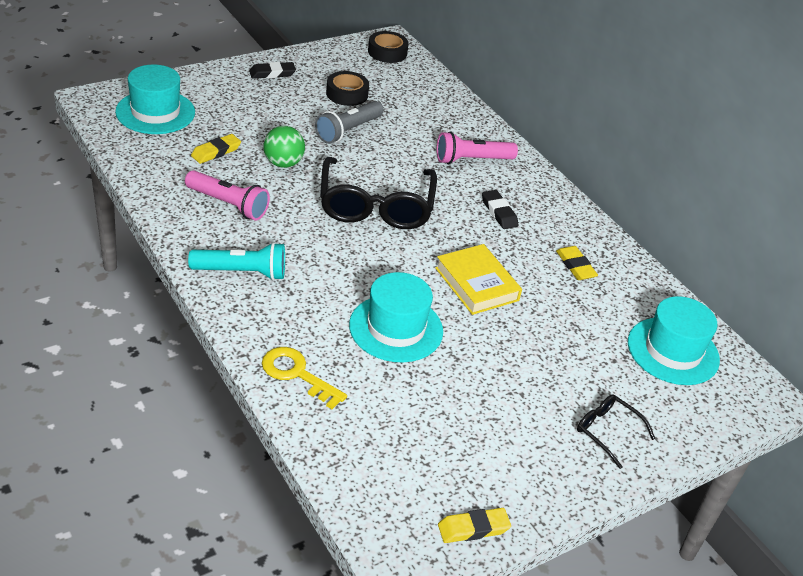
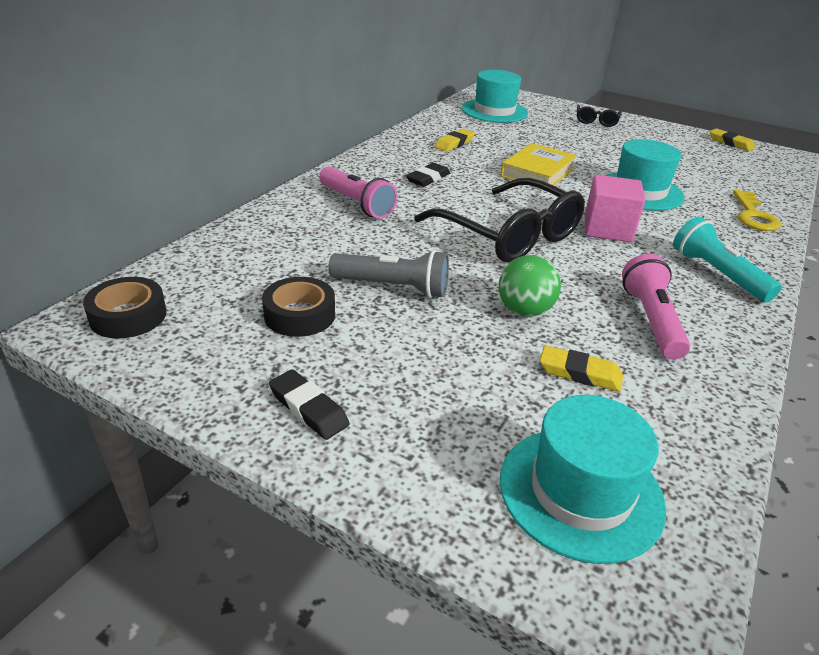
camera: 115 degrees left, 5 degrees down
black glasses [320,157,437,229] -> black glasses turned 75 degrees clockwise [414,178,585,263]
none -> pink cube [584,175,645,242]

